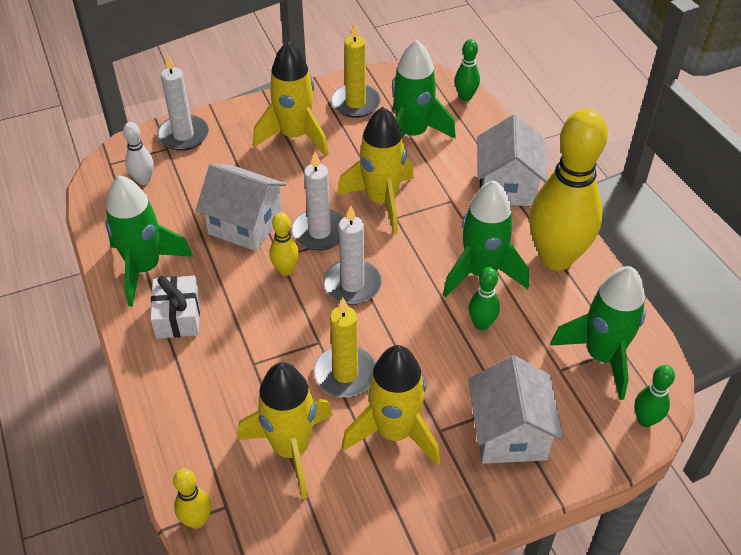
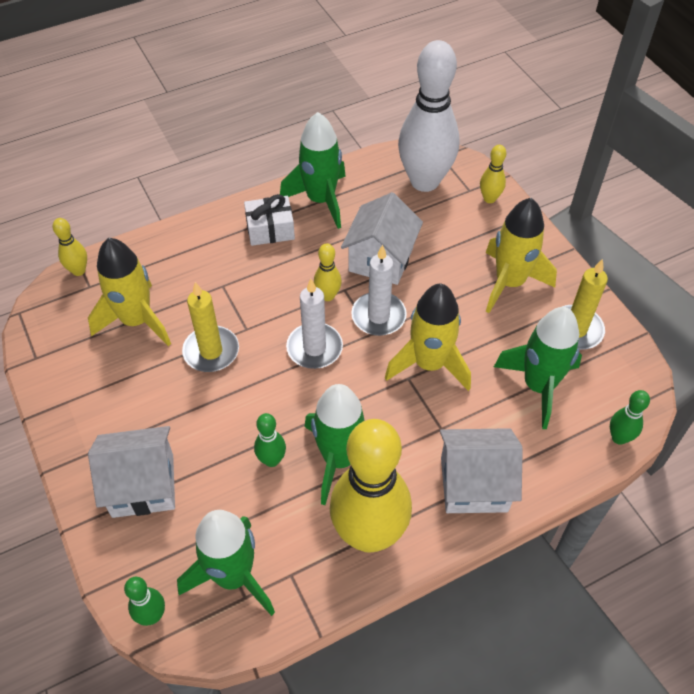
camera: 85 degrees right, 5 degrees up
white bowling pin [123,122,154,185] -> white bowling pin [398,40,460,192], size x2.36
white candle [157,54,209,151] -> yellow bowling pin [480,145,506,203]
yellow rocket [342,345,440,466] -> none

